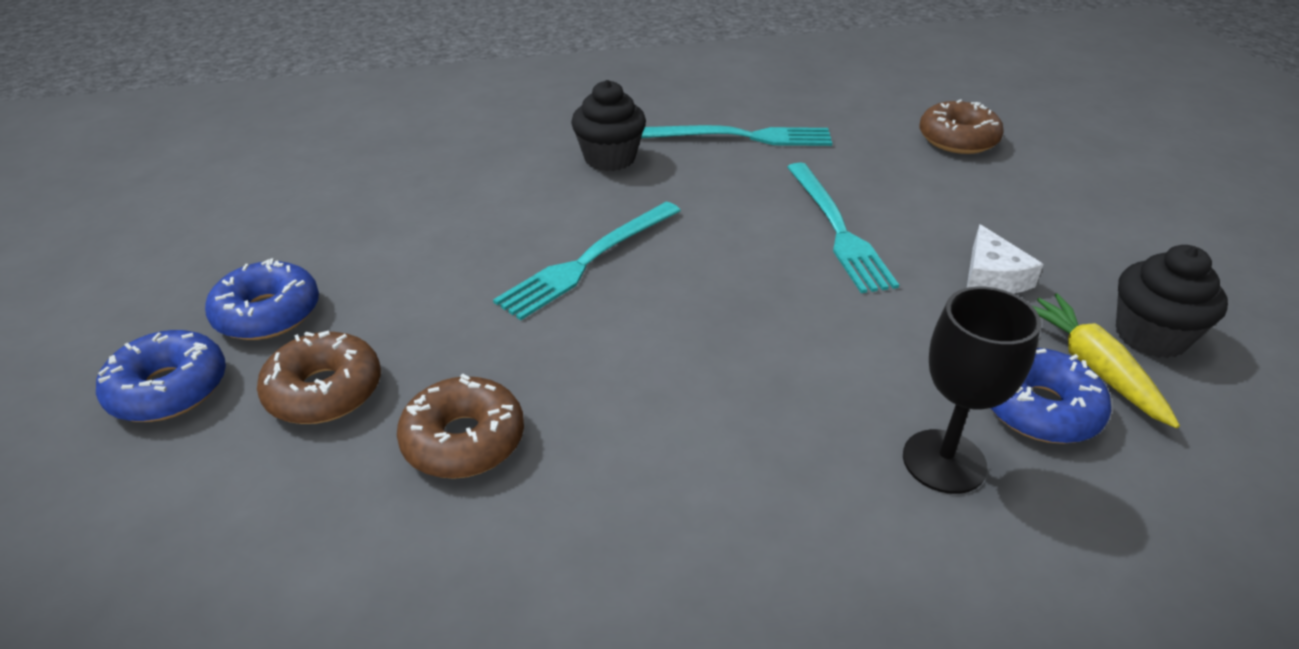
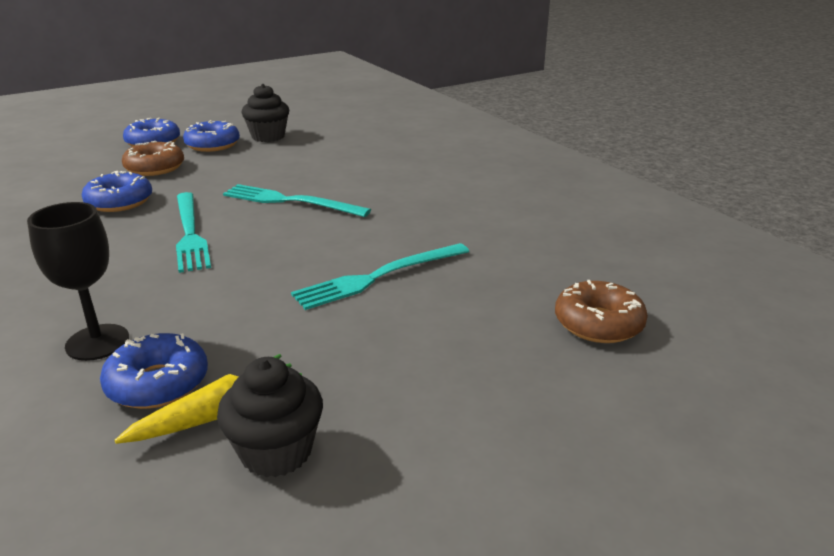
camera: 70 degrees right, 10 degrees down
brown donut [397,374,524,479] -> blue donut [82,171,152,212]
black cupcake [571,80,646,171] -> black cupcake moved to [241,84,289,142]
turquoise fork [641,125,832,146] -> turquoise fork moved to [176,192,211,273]
white cheese [967,224,1043,293] -> none

